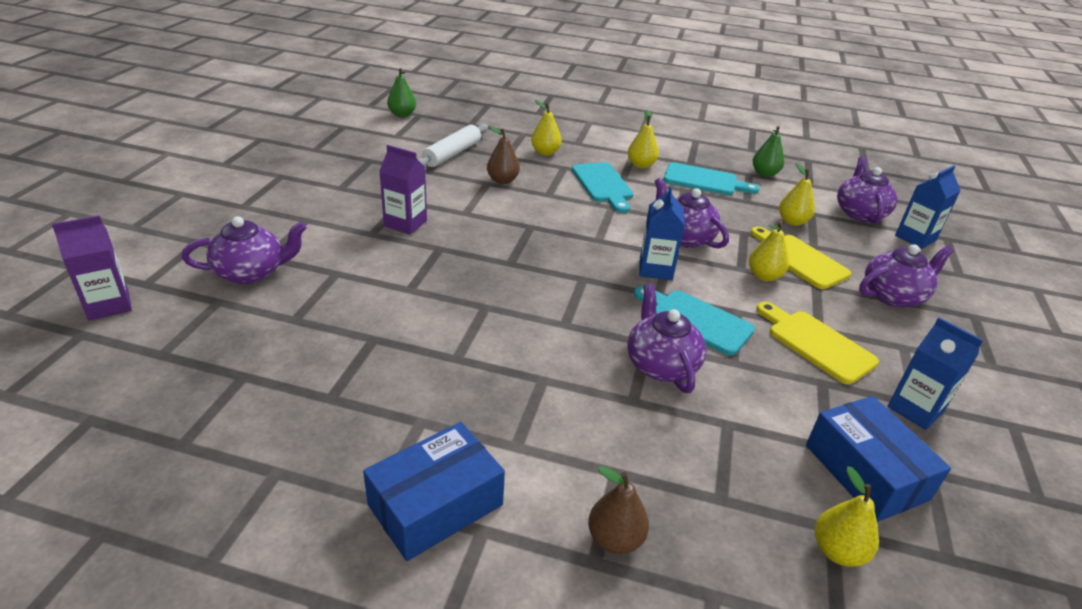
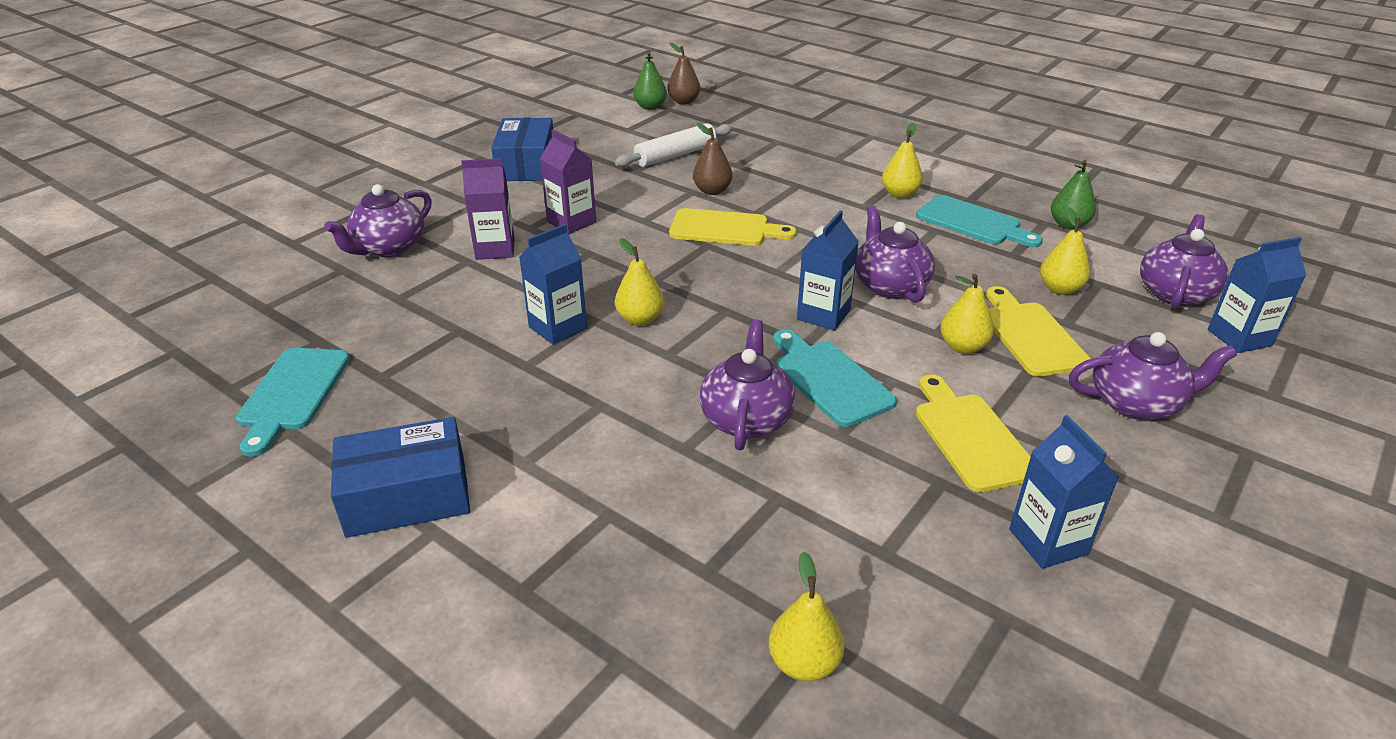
camera: 25 degrees right, 0 degrees up
purple carton [52,215,132,321] -> purple carton moved to [461,158,515,260]
purple teapot [182,216,307,284] -> purple teapot turned 120 degrees clockwise [324,184,432,257]
yellow pear [531,100,562,156] -> yellow pear moved to [615,238,664,326]
turquoise cutting board [572,162,634,213] -> turquoise cutting board moved to [236,348,350,457]
brown pear [588,466,649,554] -> brown pear moved to [667,43,700,104]
blue box [806,396,951,522] -> blue box moved to [491,118,553,181]
none -> blue carton [519,224,587,345]
none -> yellow cutting board [669,208,797,246]

